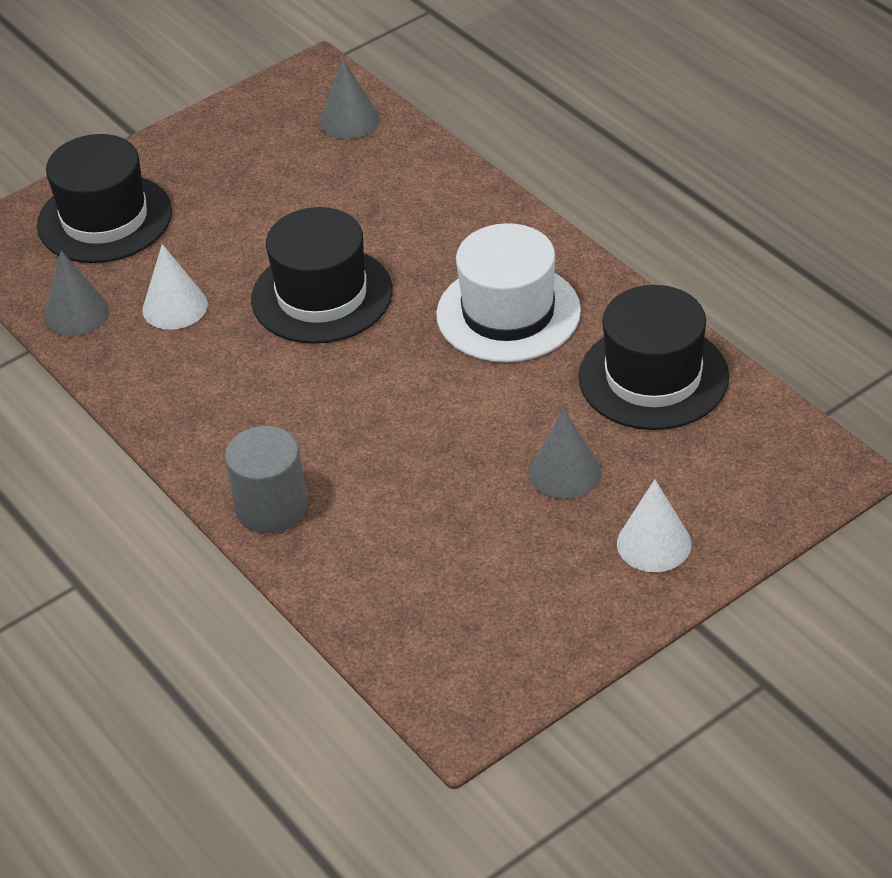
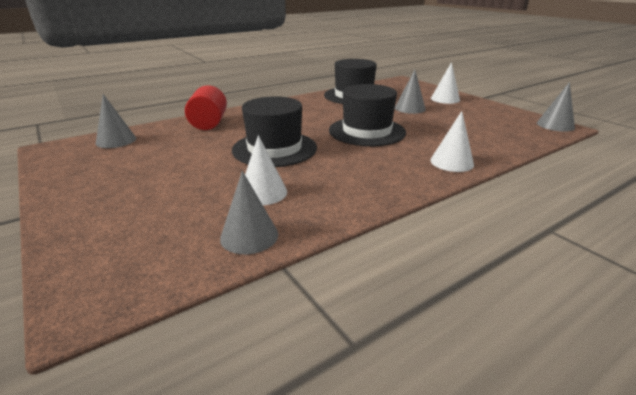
camera: 90 degrees left, 15 degrees down
black hat [37,134,172,263] -> black hat moved to [329,84,406,146]
grey cylinder [225,426,308,533] -> white cone [430,111,474,172]
white hat [436,223,581,362] -> none
none -> red cylinder [185,85,227,130]
none -> grey cone [537,82,575,132]

